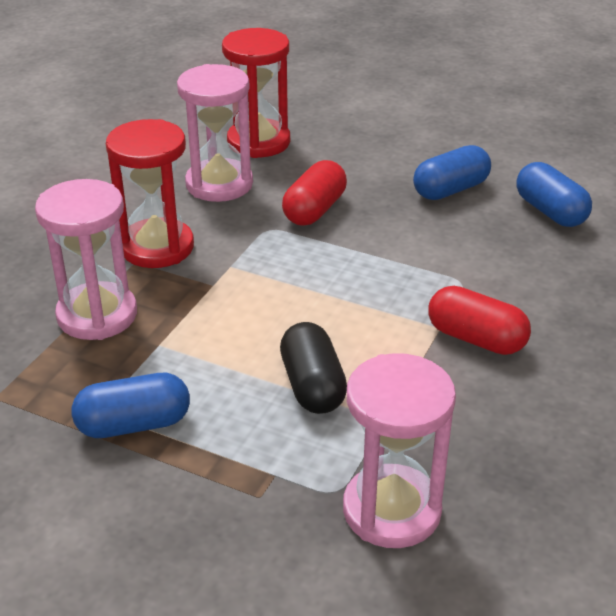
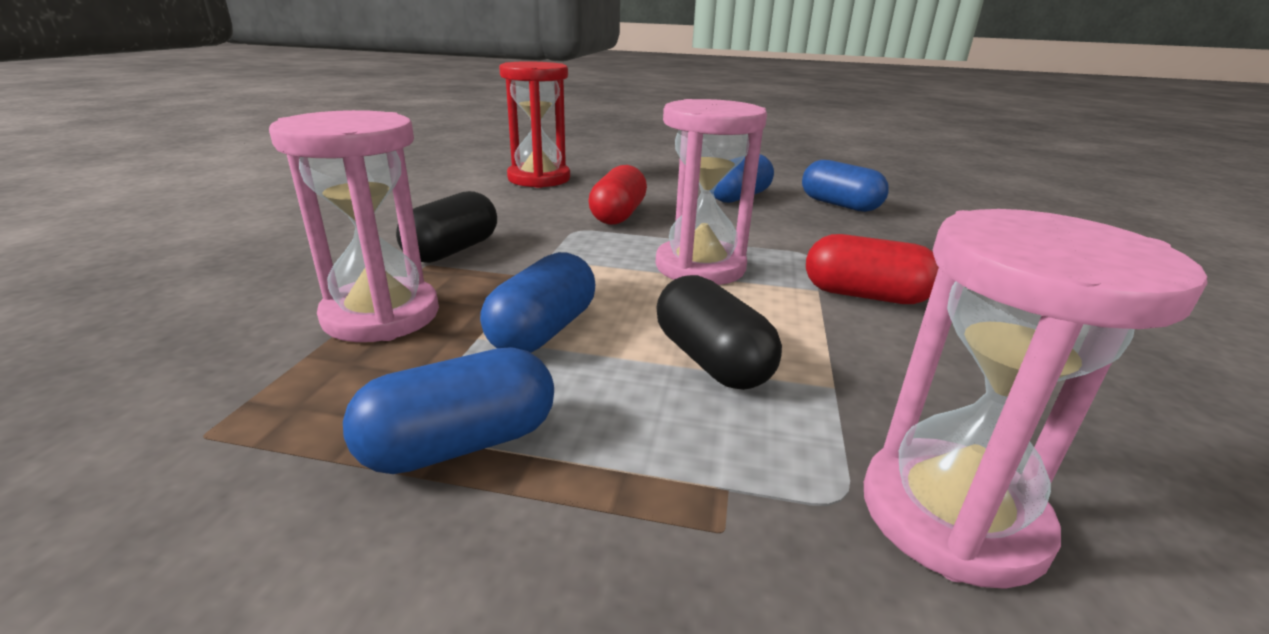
camera: 15 degrees left, 10 degrees down
red hourglass [106,119,194,268] -> black capsule [396,191,497,263]
pink hourglass [177,64,253,202] -> pink hourglass moved to [656,99,767,285]
none -> blue capsule [480,252,595,353]

